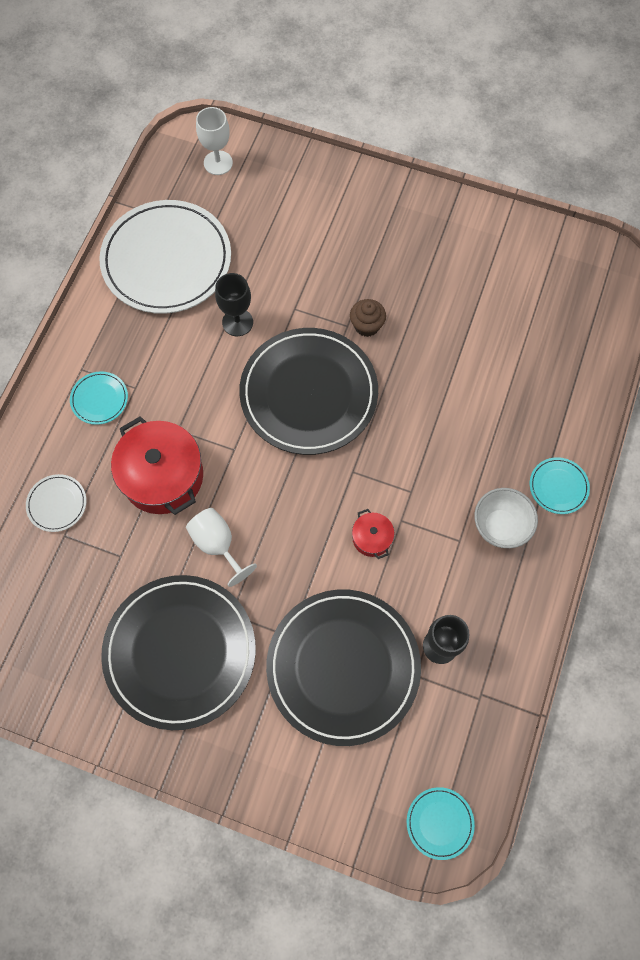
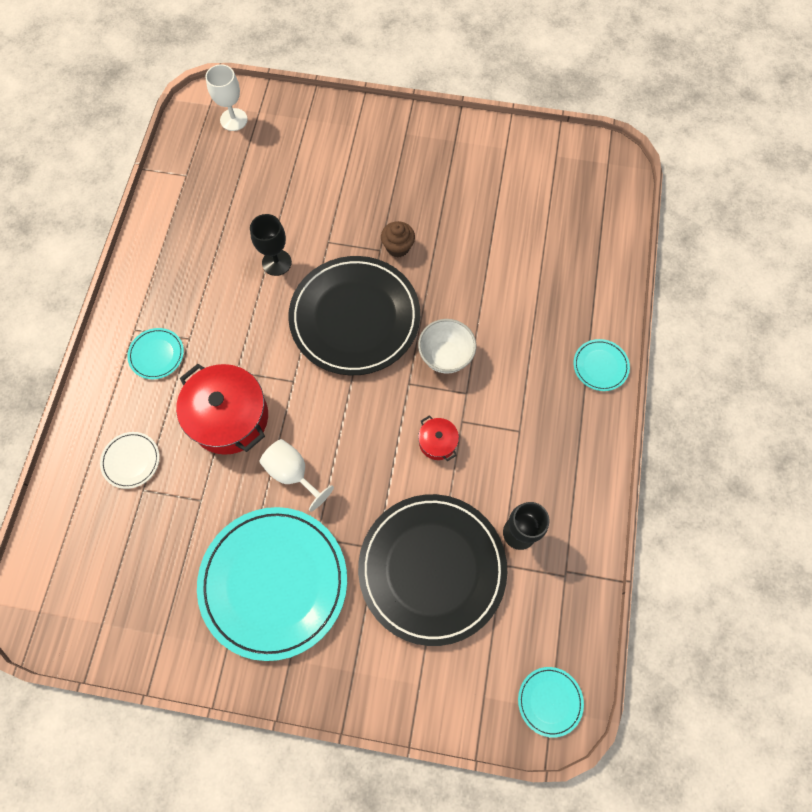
camera: 10 degrees left, 0 degrees up
white plate [99,200,231,314] -> none
black plate [101,575,256,730] -> turquoise plate [197,507,347,661]
white bowl [474,488,538,548] -> white bowl moved to [418,319,476,374]

